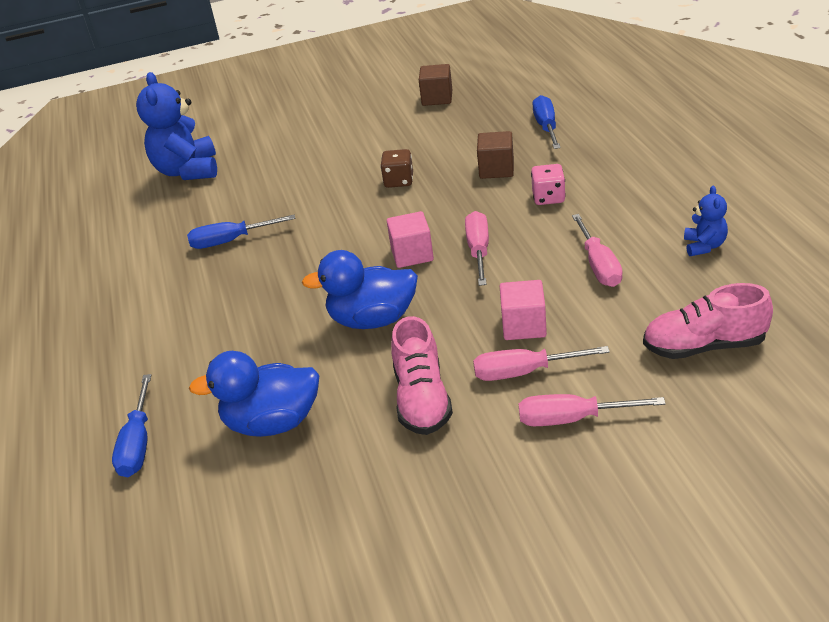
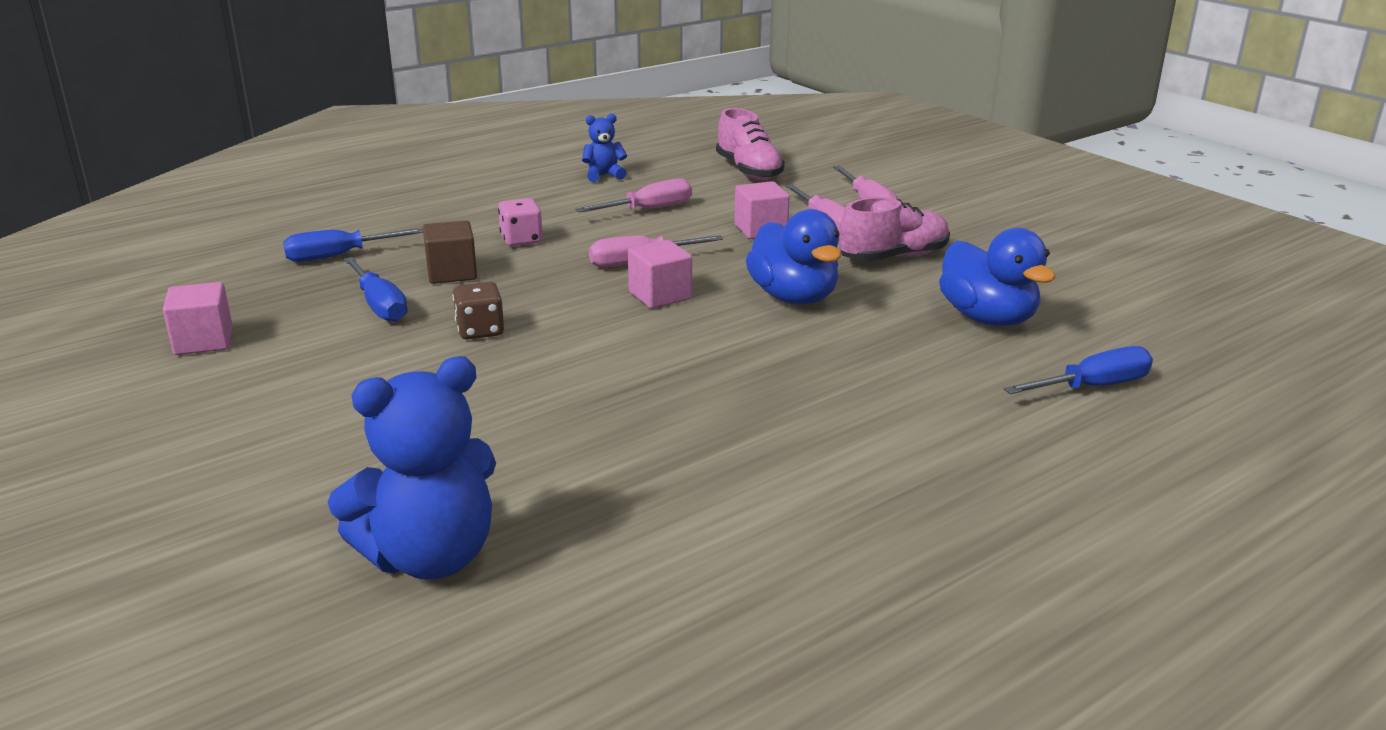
camera: 115 degrees left, 10 degrees down
blue screwdriver [187,215,296,249] -> blue screwdriver moved to [344,257,408,322]
brown cube [419,64,452,106] -> pink cube [163,282,233,355]

